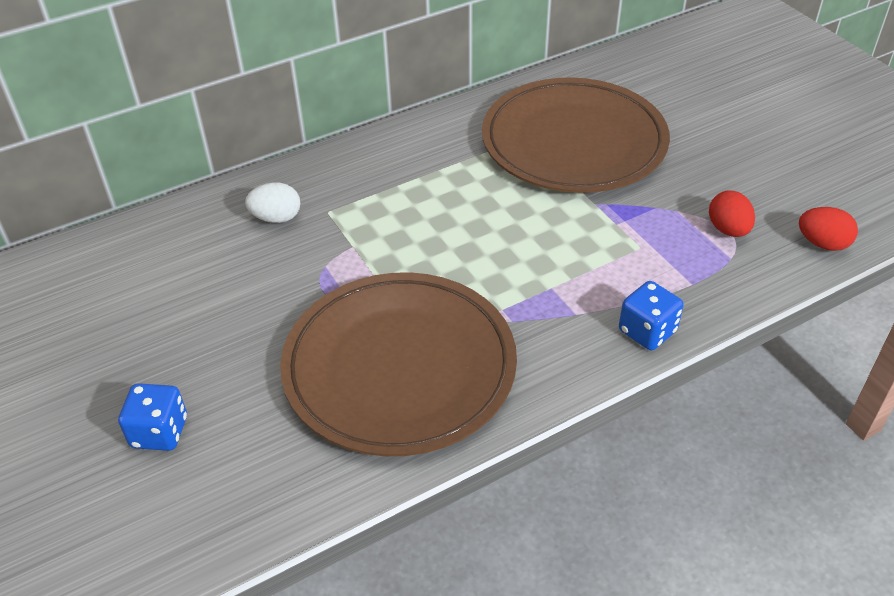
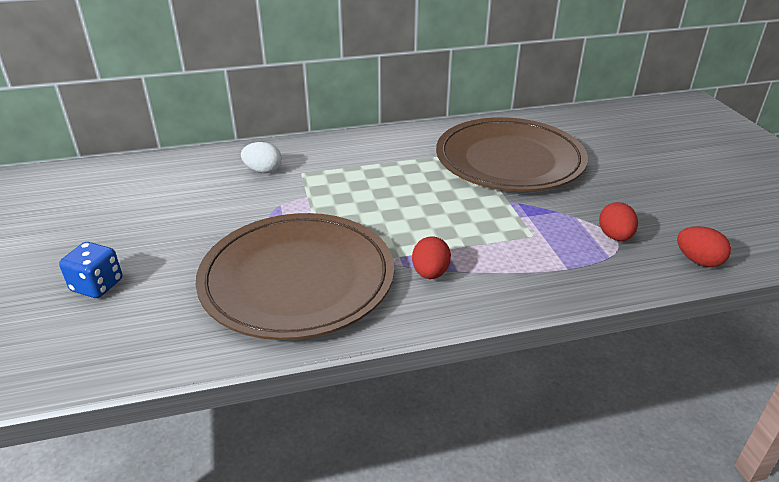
camera: 15 degrees right, 10 degrees down
blue dice [619,281,684,350] -> none
none -> red egg [412,236,451,279]

